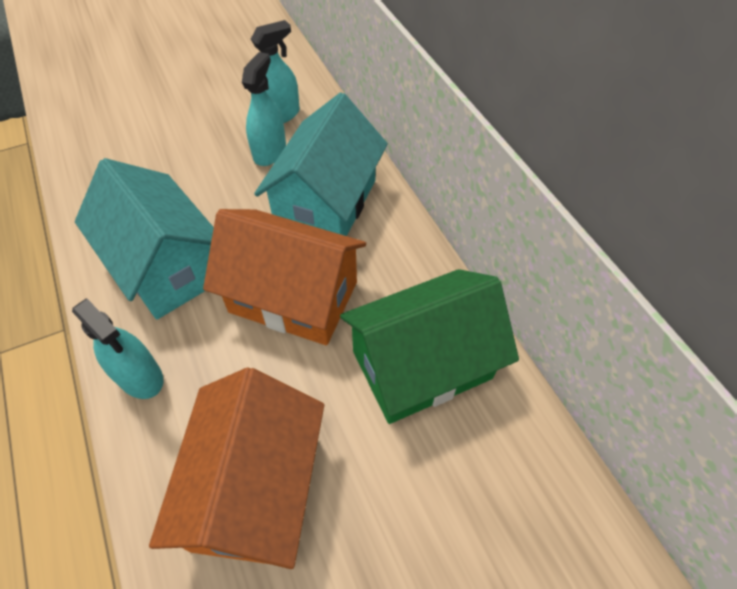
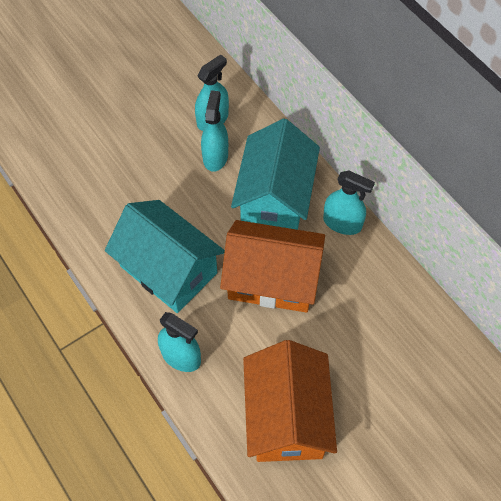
camera: 10 degrees left, 5 degrees up
green house [340,269,519,424] -> none
none -> turquoise spray bottle [323,171,375,235]

